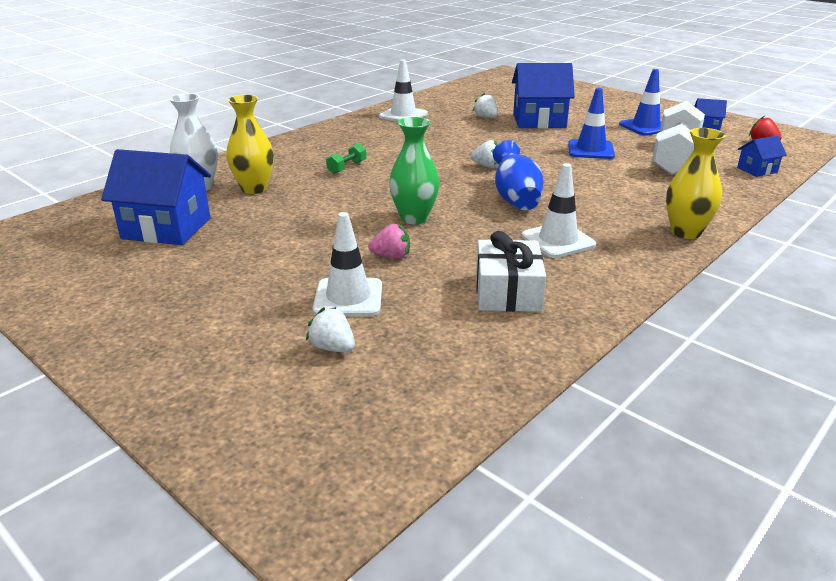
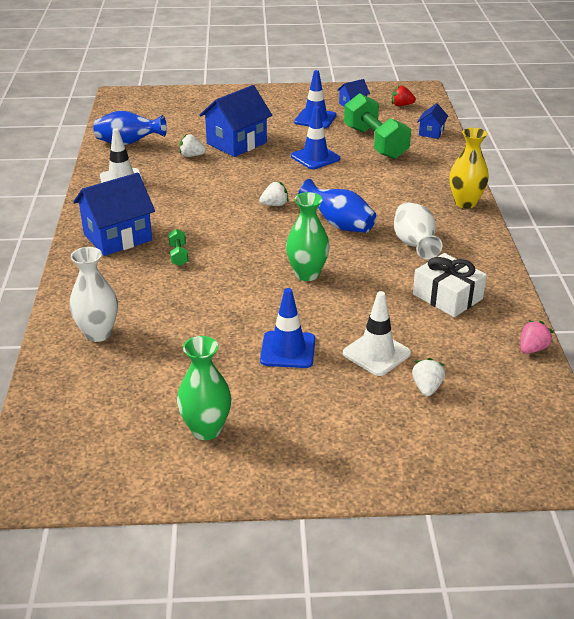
camera: 45 degrees left, 5 degrees up
blue house [101,149,211,245] -> blue house moved to [73,173,155,256]
yellow vase [227,95,274,194] -> none
white strawberry [306,307,355,352] -> white strawberry turned 105 degrees clockwise [412,358,445,396]
pink strawberry [368,224,410,259] -> pink strawberry moved to [520,320,553,354]
white traffic cone [522,163,596,258] -> white vase [394,202,442,260]
white dumbbell [652,101,705,175] -> green dumbbell [344,93,411,159]
none -> blue vase [93,111,167,145]
none -> green vase [177,336,231,440]
none -> blue traffic cone [260,288,315,368]

